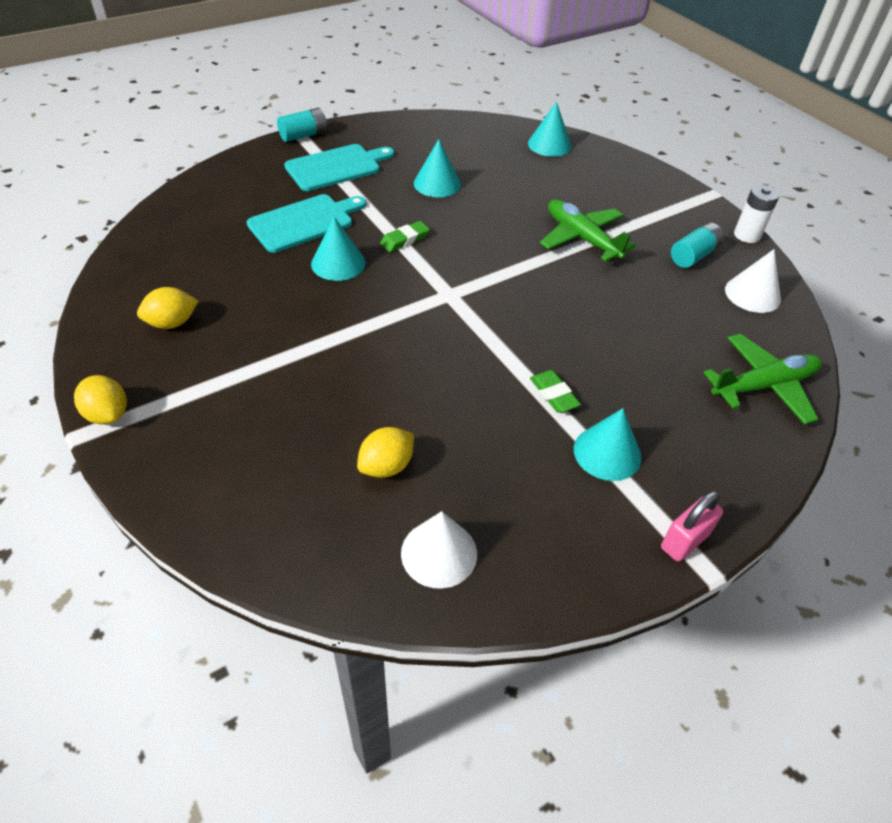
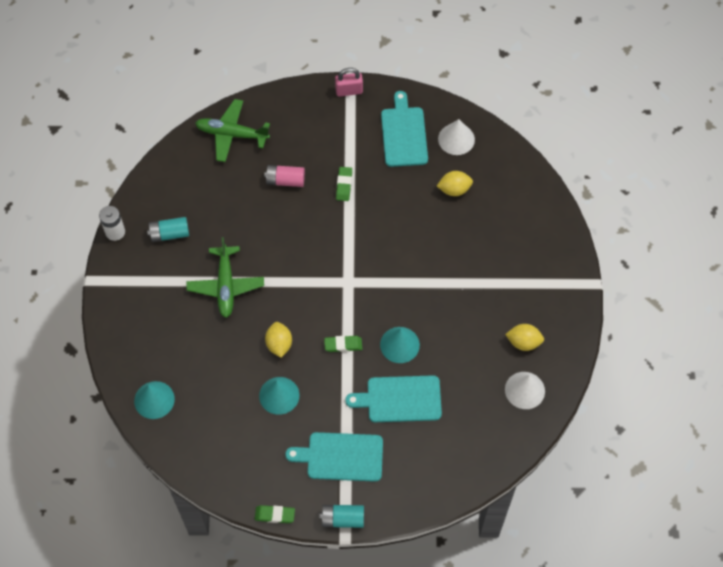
camera: 145 degrees left, 15 degrees up
yellow lemon [74,375,127,425] -> yellow lemon moved to [265,322,292,358]
turquoise cone [574,408,642,481] -> none
white cone [725,249,781,313] -> white cone moved to [505,372,545,409]
none -> green eraser [255,505,295,523]
none -> pink battery [264,165,305,187]
none -> turquoise cutting board [381,91,428,167]

